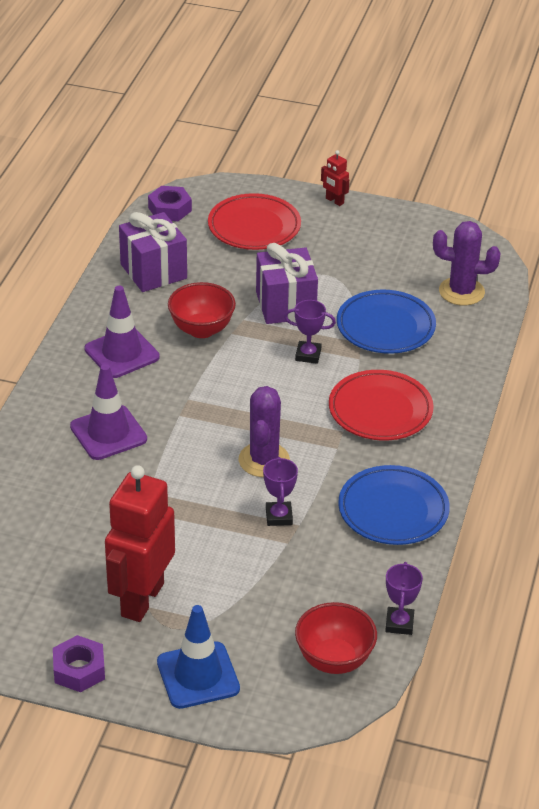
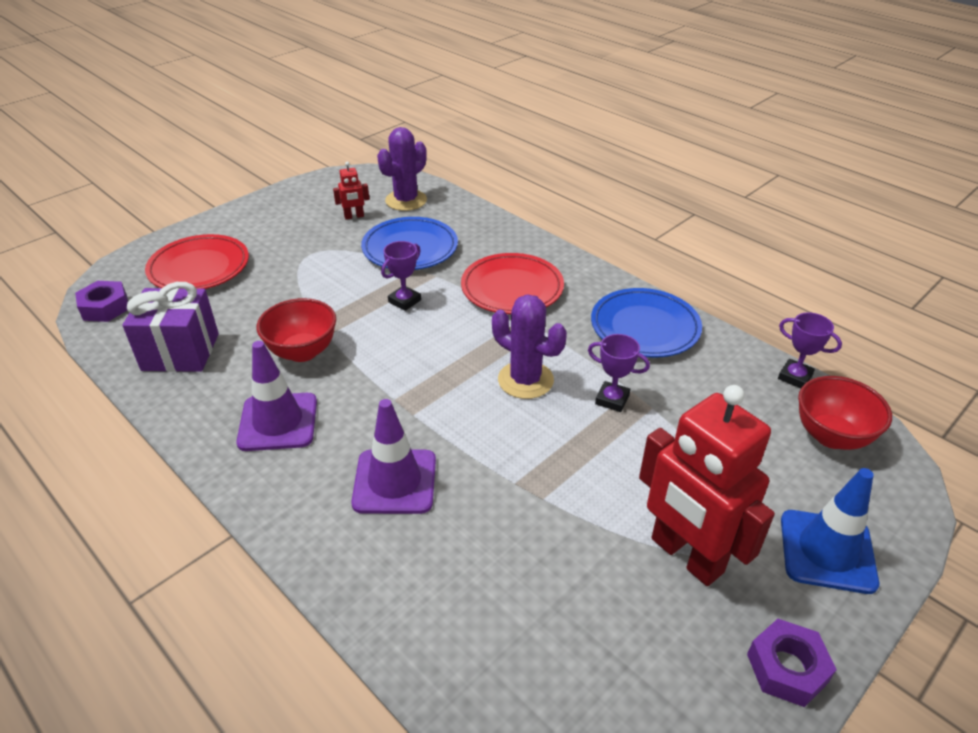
camera: 60 degrees left, 0 degrees up
purple gift [256,243,318,324] -> none
red robot [321,150,349,206] -> red robot moved to [333,162,369,219]

